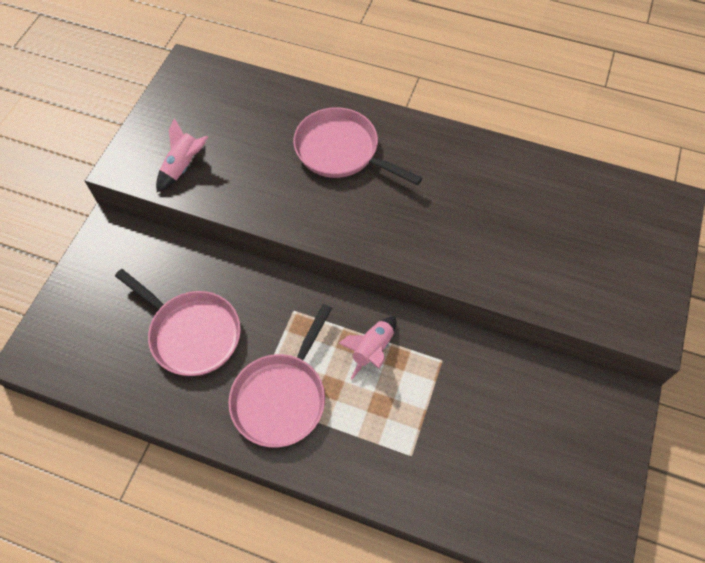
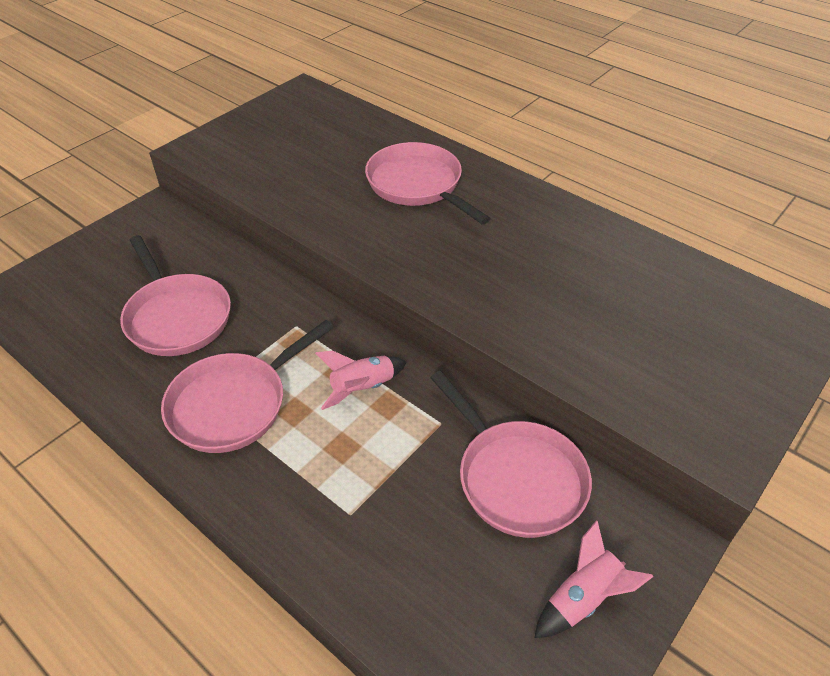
camera: 20 degrees right, 15 degrees down
pink rocket [156,118,208,192] -> pink rocket moved to [535,520,654,638]
none -> pink pan [430,371,592,538]

